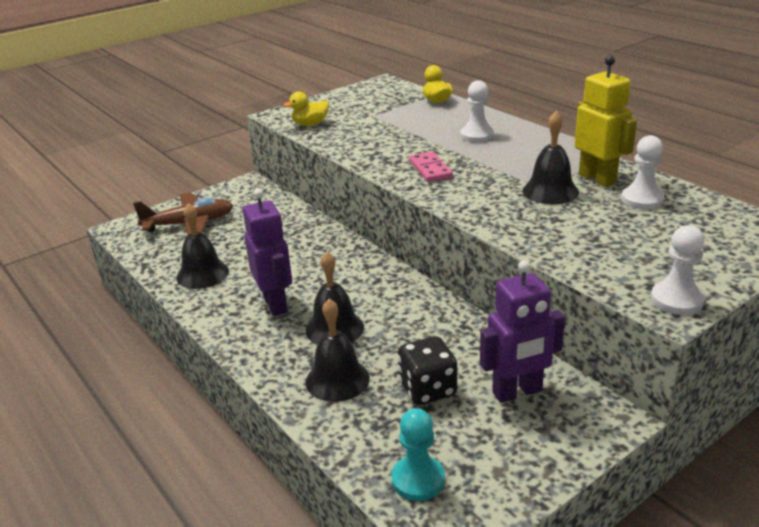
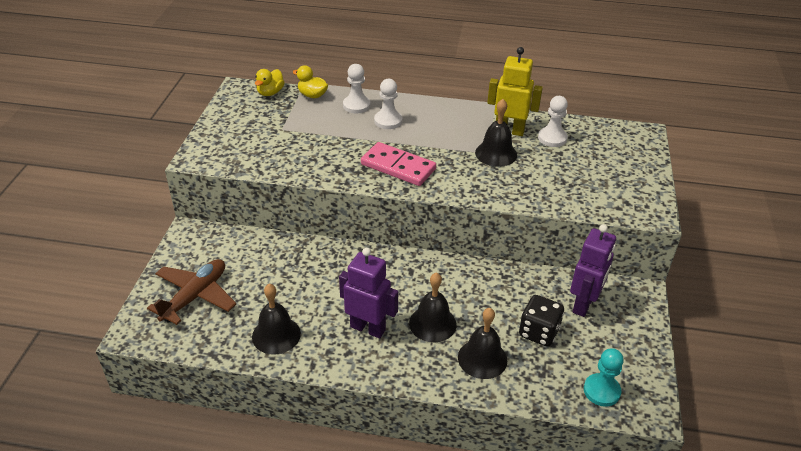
camera: 45 degrees left, 10 degrees up
yellow duck [283,91,329,126] -> yellow duck moved to [255,69,285,96]
pink domino [409,152,453,182] -> pink domino [361,142,436,186], size x1.51
white pawn [651,225,705,315] -> white pawn moved to [343,64,370,113]

